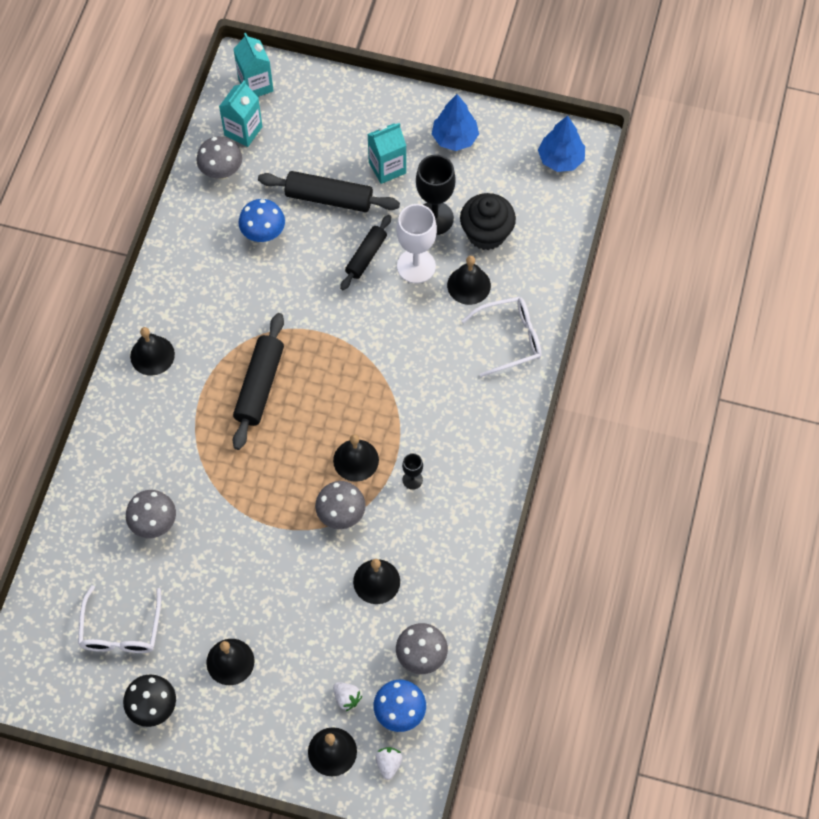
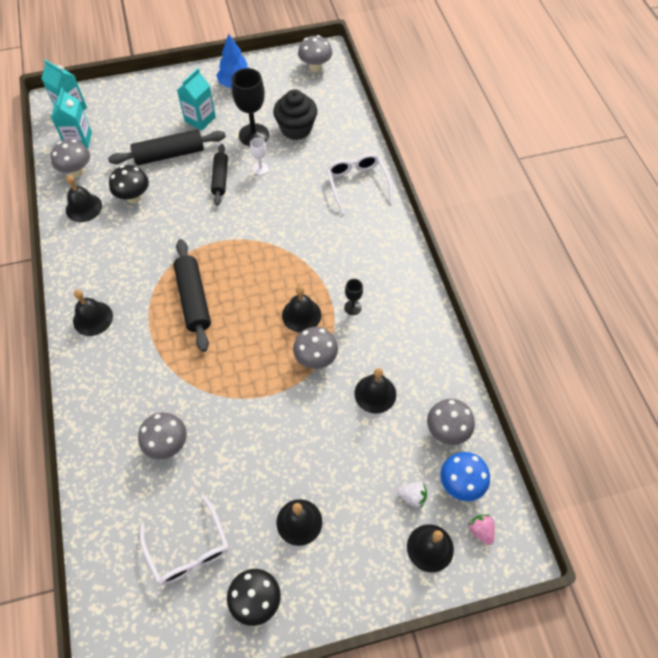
camera: 30 degrees left, 5 degrees down
blue mushroom [239,199,285,242] -> black mushroom [109,165,149,203]
white strawberry [375,747,402,780] -> pink strawberry [468,515,495,545]
white goblet [397,204,437,283] -> white goblet [250,138,269,175], size x0.50
black bell [447,256,491,305] -> black bell moved to [66,175,102,222]
white glasses [461,297,542,377] -> white glasses turned 60 degrees counterclockwise [327,154,393,214]
blue tree [538,115,585,172] -> grey mushroom [298,35,332,72]

